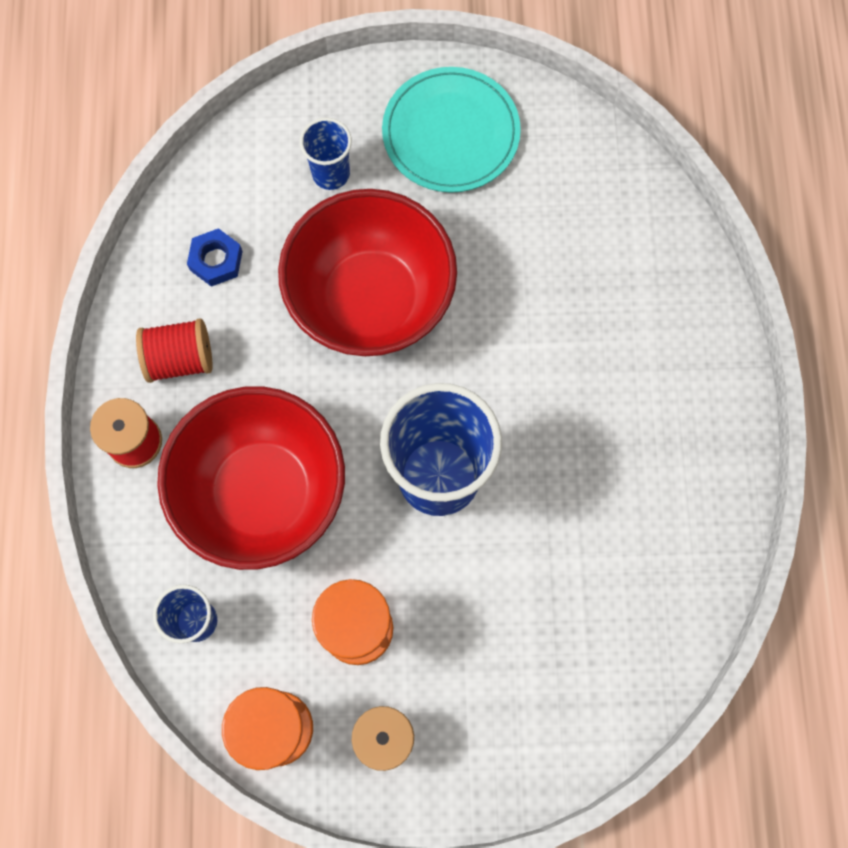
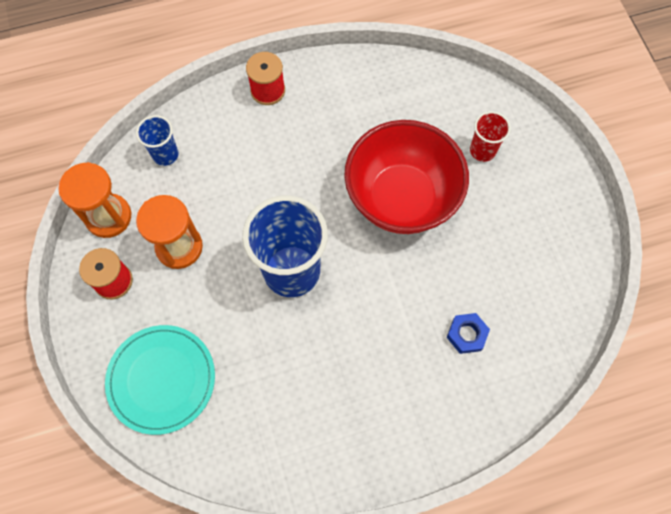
camera: 75 degrees right, 5 degrees down
red spool [136,318,213,383] -> none
red bowl [157,386,345,570] -> none
blue nut [187,228,242,287] -> blue nut moved to [446,313,490,354]
blue cup [300,118,352,190] -> red cup [470,111,511,162]
turquoise plate [382,67,521,193] -> turquoise plate moved to [105,325,215,435]

